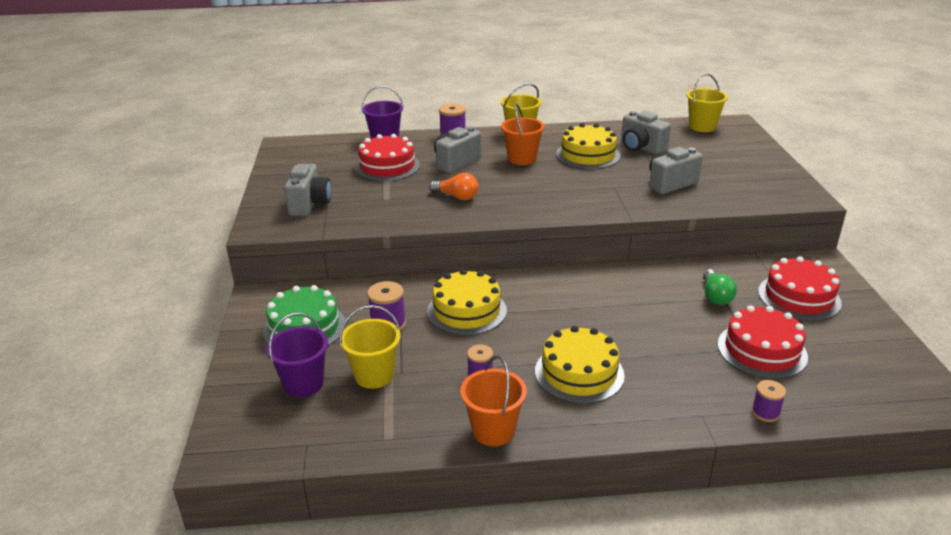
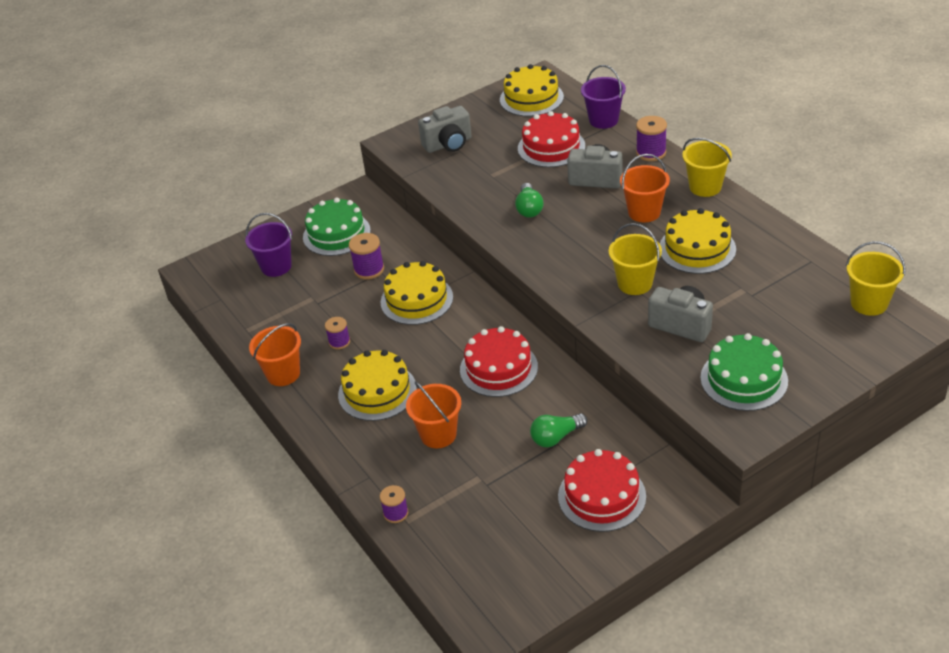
camera: 65 degrees right, 10 degrees up
yellow bucket [339,305,401,389] -> yellow bucket moved to [609,223,662,295]
orange light bulb [429,173,478,200] -> green light bulb [515,183,543,217]
grey camera [621,111,671,154] -> none
red cake [718,305,808,379] -> red cake moved to [460,326,538,397]
none -> orange bucket [406,381,461,448]
none -> yellow cake [500,64,564,117]
none -> green cake [700,333,788,411]

